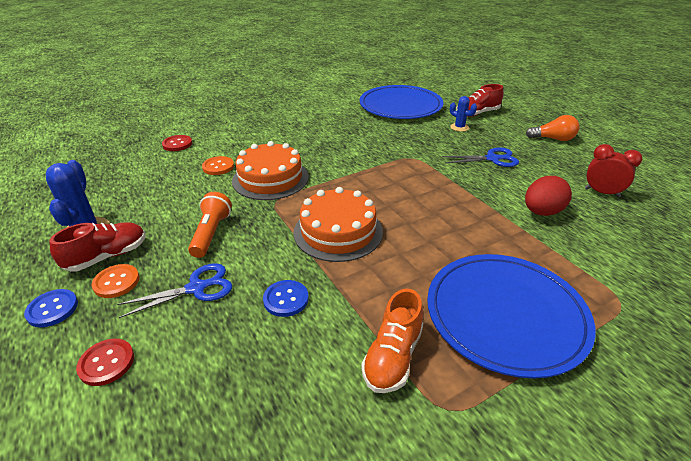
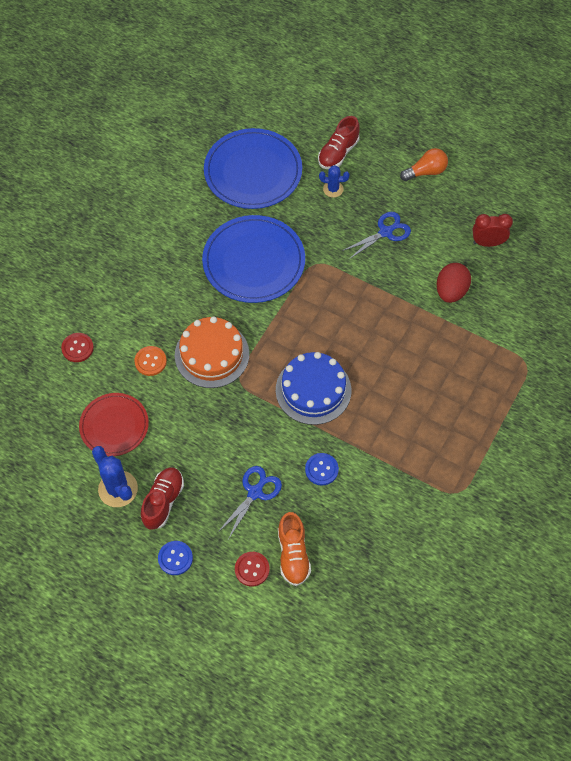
camera: 30 degrees left, 25 degrees up
orange button [92,264,139,298] -> none
orange flashlight [188,192,232,258] -> none
orange cake [294,187,383,262] -> blue cake [276,352,351,425]
orange shoe [361,289,423,393] -> orange shoe moved to [278,512,311,586]
blue plate [427,254,596,379] -> blue plate moved to [202,215,305,303]
none -> red plate [79,393,149,456]

